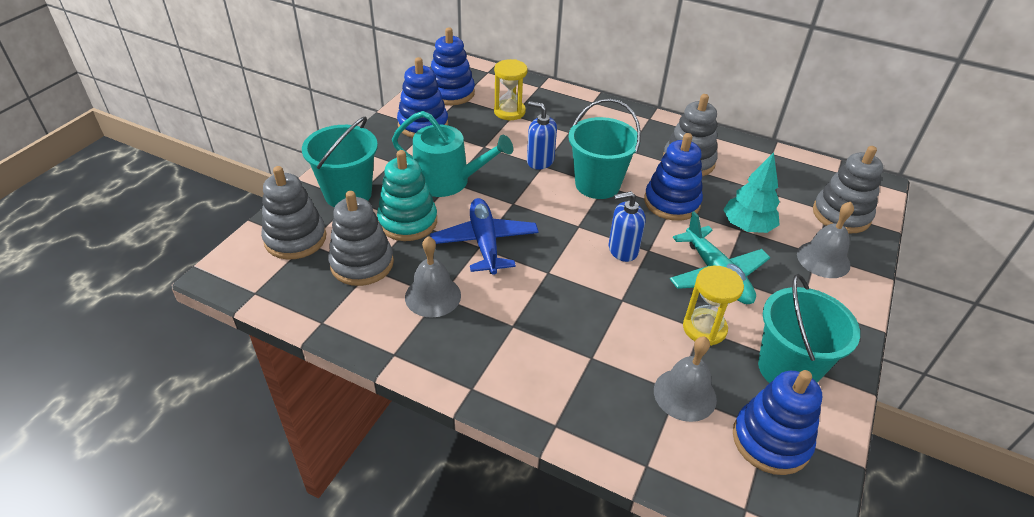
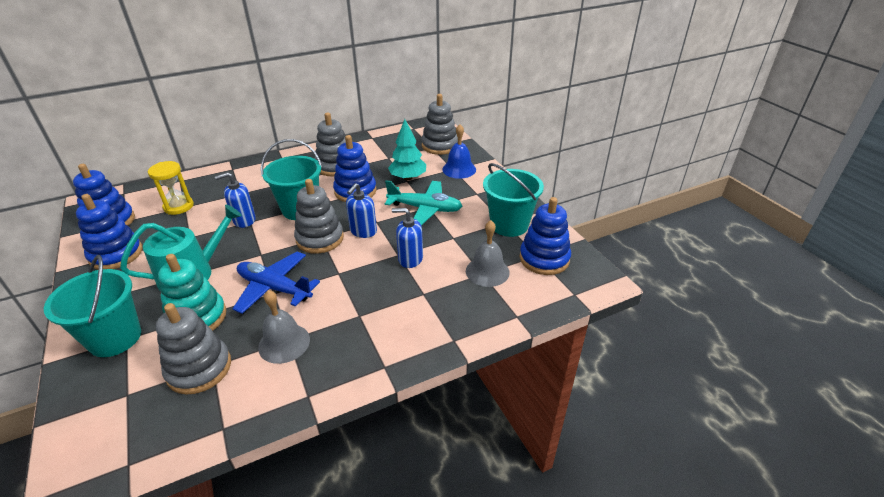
camera: 50 degrees left, 5 degrees down
grey stacking toy [261,166,326,260] -> grey stacking toy moved to [294,179,344,254]
yellow hourglass [683,266,744,346] -> none
grey bell [797,202,854,278] -> blue bell [442,124,476,179]
none -> blue soap dispenser [392,208,423,268]

